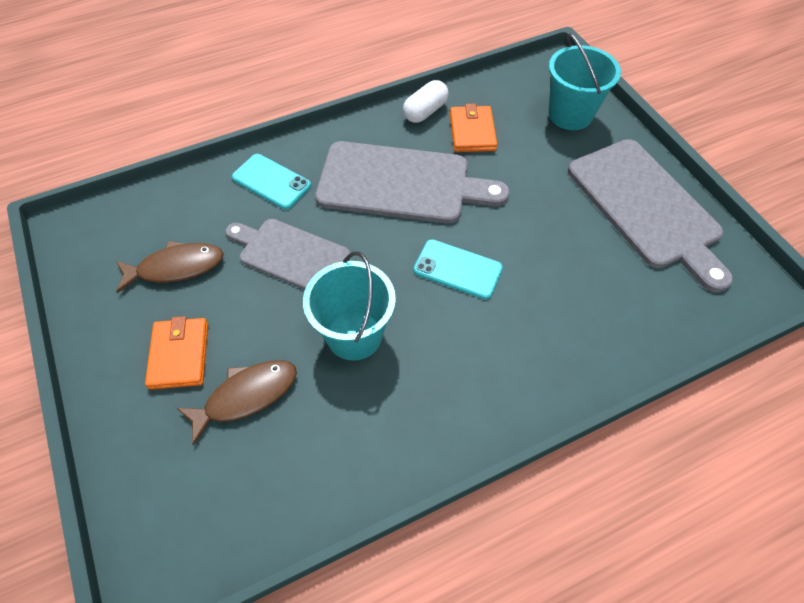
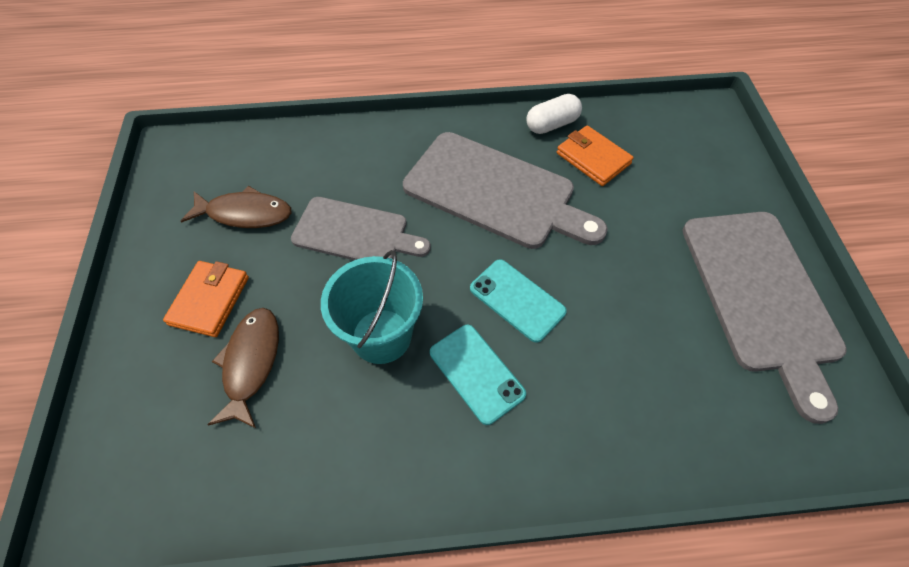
camera: 20 degrees right, 0 degrees up
brown fish [177,360,297,446] -> brown fish turned 75 degrees counterclockwise [207,308,279,428]
grey cutting board [226,219,350,290] -> grey cutting board turned 150 degrees clockwise [291,197,431,260]
turquoise phone [232,154,311,209] -> turquoise phone moved to [430,325,526,425]
orange wallet [450,104,497,152] -> orange wallet turned 60 degrees counterclockwise [557,125,634,186]
turquoise bucket [549,33,621,130] -> none

